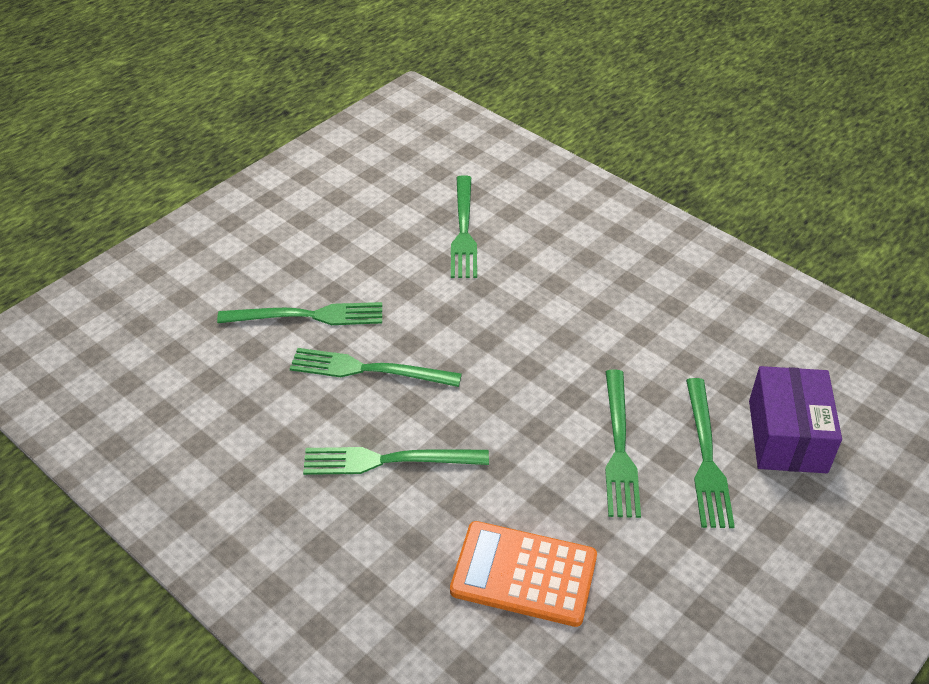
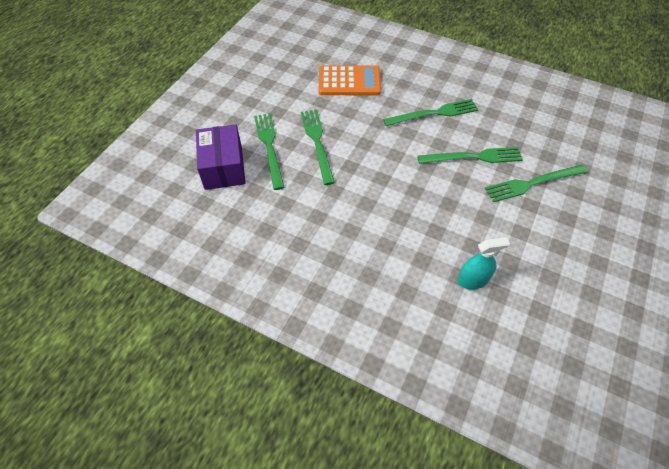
camera: 165 degrees right, 10 degrees up
green fork [451,175,477,278] -> turquoise spray bottle [457,237,510,289]

